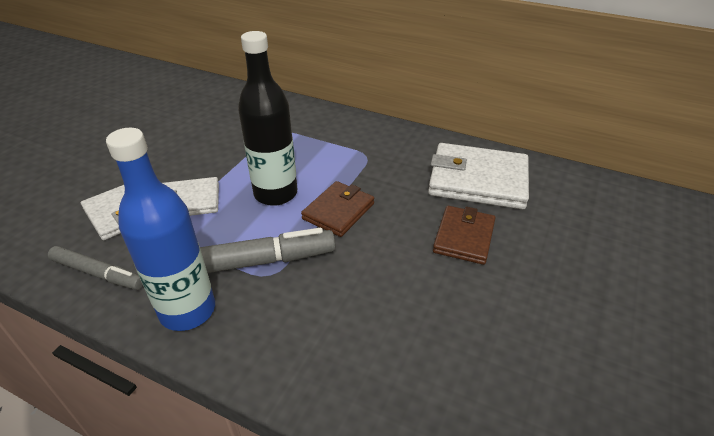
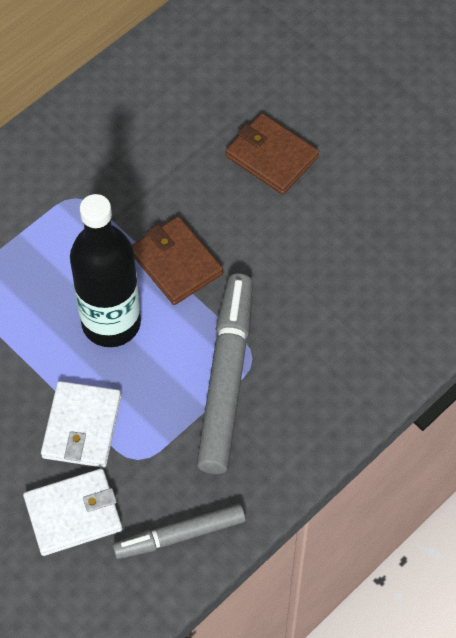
camera: 70 degrees left, 20 degrees up
grey marker [48,246,143,290] -> grey marker turned 150 degrees counterclockwise [112,504,246,559]
blue bottle [106,128,215,331] -> none
white wallet [428,143,529,209] -> none

